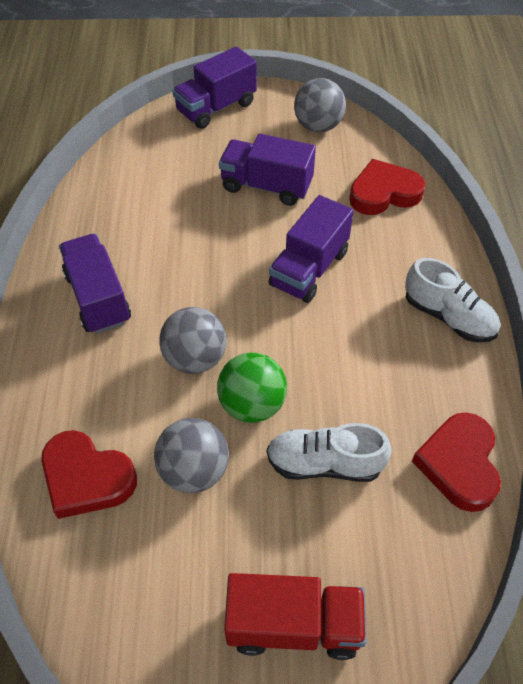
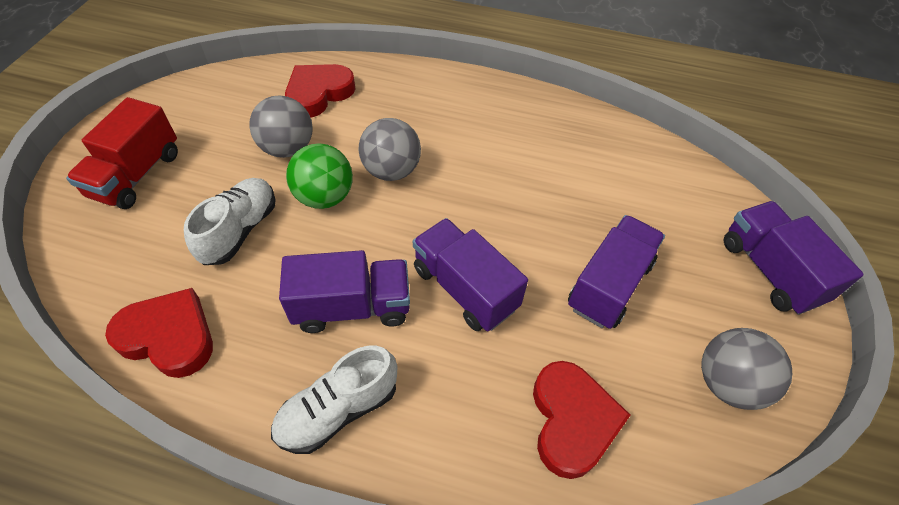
camera: 105 degrees right, 0 degrees up
purple truck [59,234,131,334] -> purple truck moved to [279,250,410,333]

